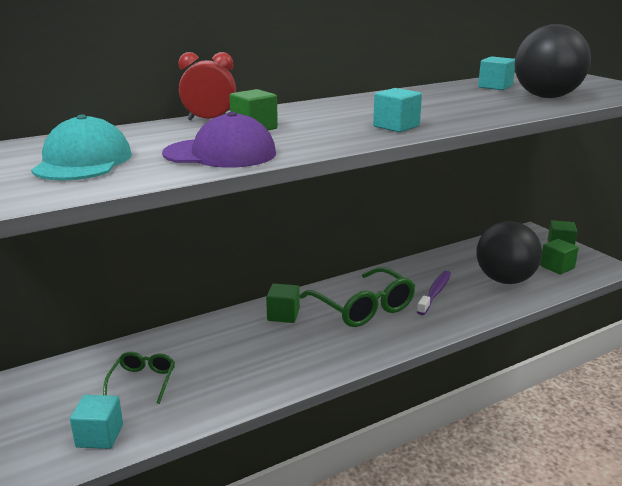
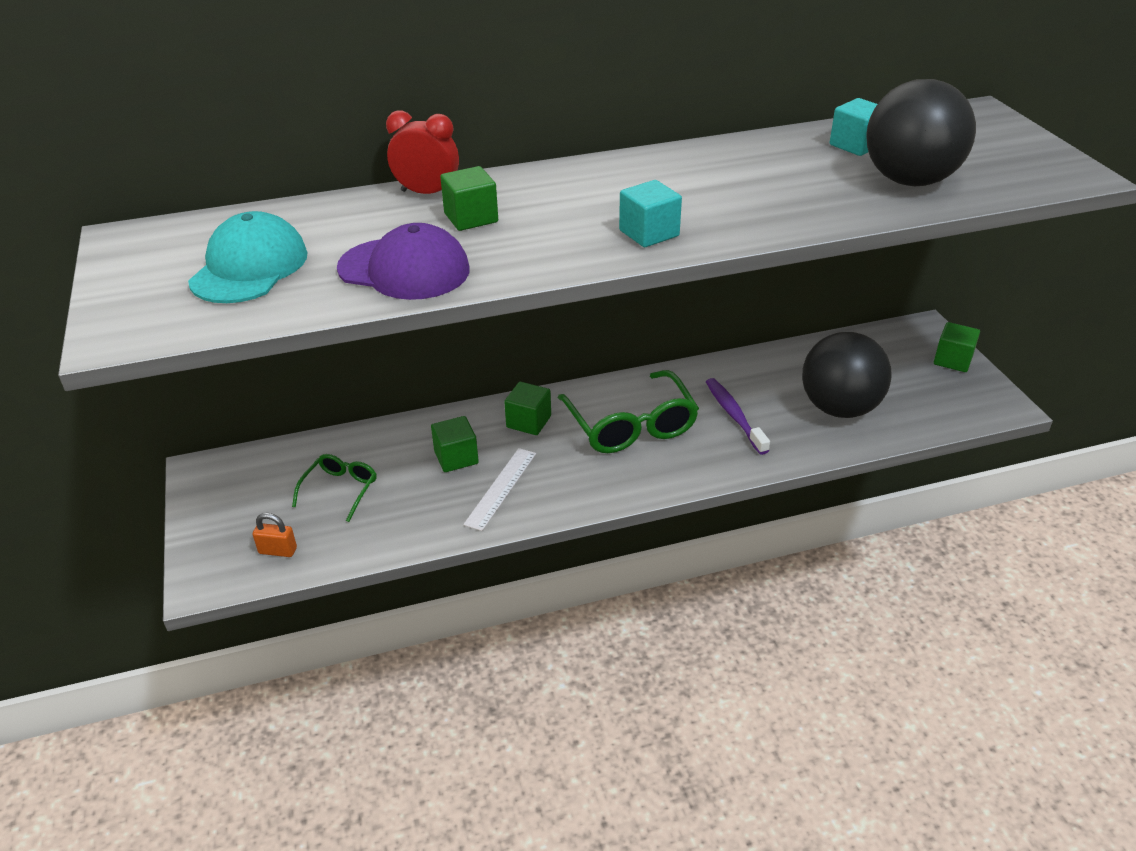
camera: 15 degrees right, 15 degrees up
turquoise cube [70,395,123,449] -> orange padlock [253,513,297,557]
purple toothbrush [417,271,451,315] -> purple toothbrush turned 60 degrees counterclockwise [706,378,770,455]
green cube [540,239,579,275] -> green cube moved to [431,416,479,472]
none -> white ruler [463,448,536,531]

